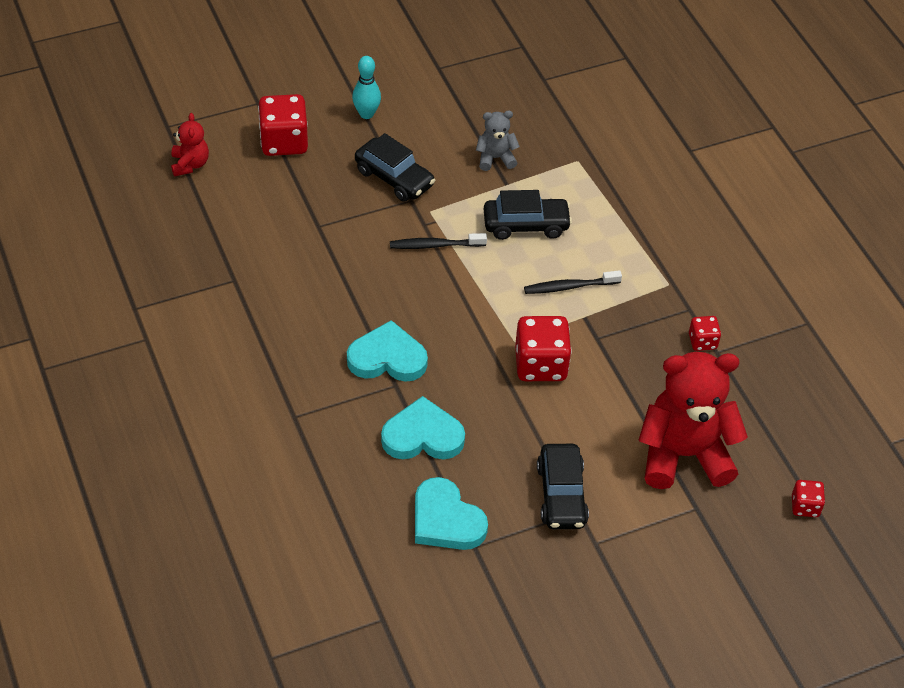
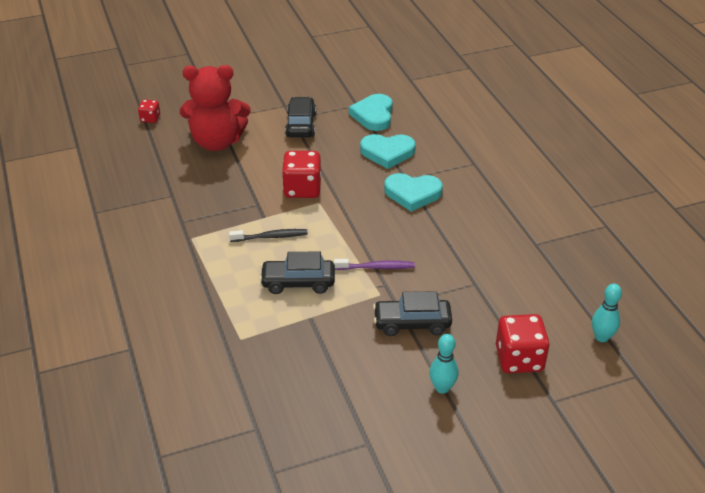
camera: 175 degrees left, 10 degrees down
red teddy bear [171,113,209,177] -> turquoise bowling pin [592,284,622,342]
black car [355,133,435,202] -> black car turned 45 degrees counterclockwise [373,291,452,336]
black toothbrush [390,233,487,249] -> purple toothbrush [334,259,415,270]
turquoise heart [415,477,488,550] -> turquoise heart turned 135 degrees counterclockwise [349,94,393,131]
grey teddy bear [476,111,520,171] -> none
red dice [689,316,721,351] -> none

